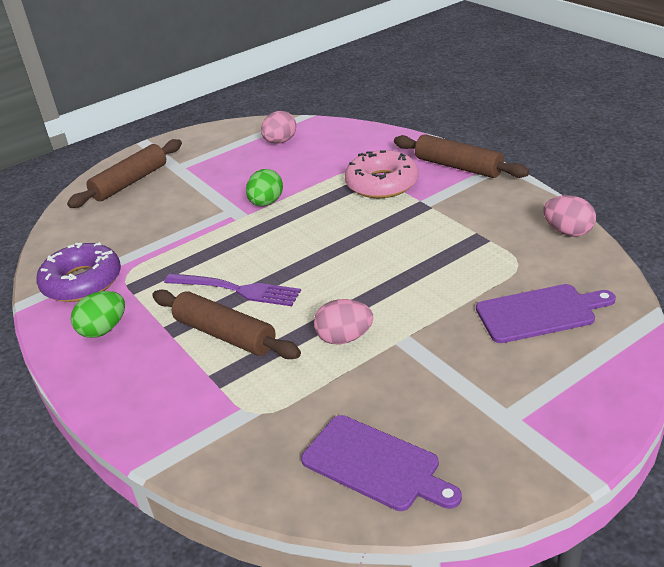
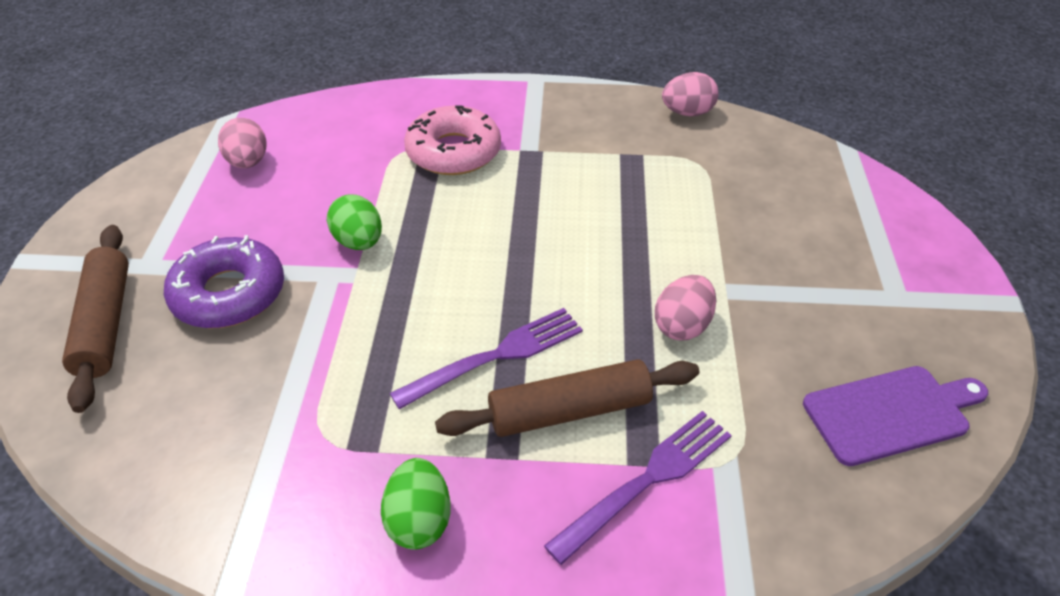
camera: 55 degrees left, 10 degrees up
purple donut [36,242,121,302] -> purple donut moved to [164,235,284,328]
brown rolling pin [394,134,529,178] -> none
purple cutting board [476,284,616,343] -> none
none -> purple fork [544,411,732,565]

